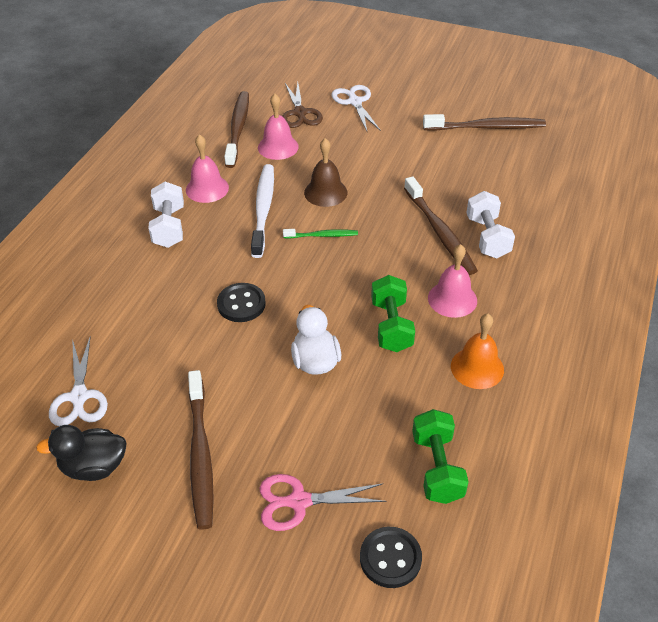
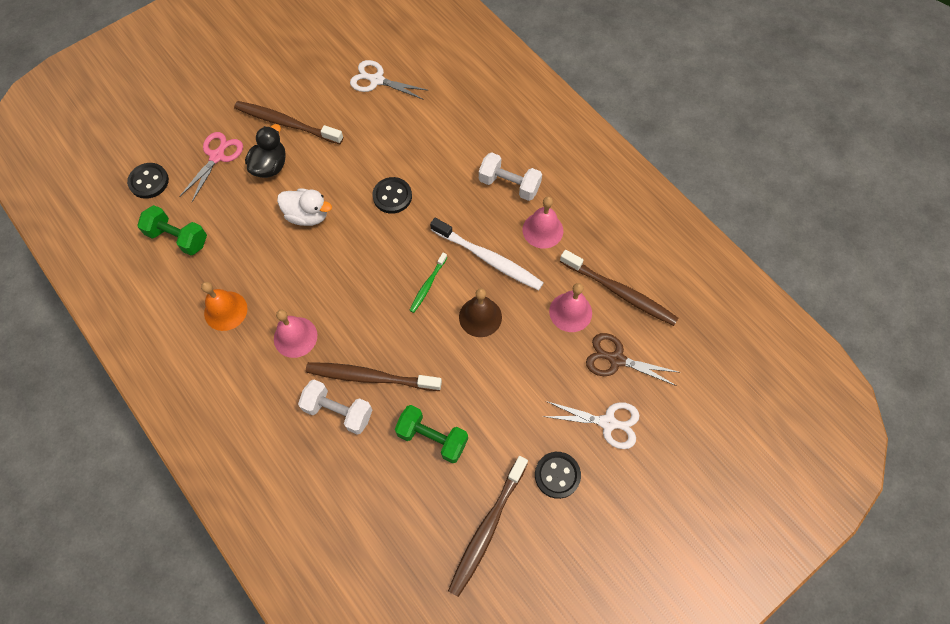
camera: 120 degrees right, 20 degrees up
black duck [36,425,127,481] -> black duck moved to [245,124,286,178]
green dumbbell [371,275,415,352] -> green dumbbell moved to [395,405,468,463]
none -> black button [535,452,581,499]

